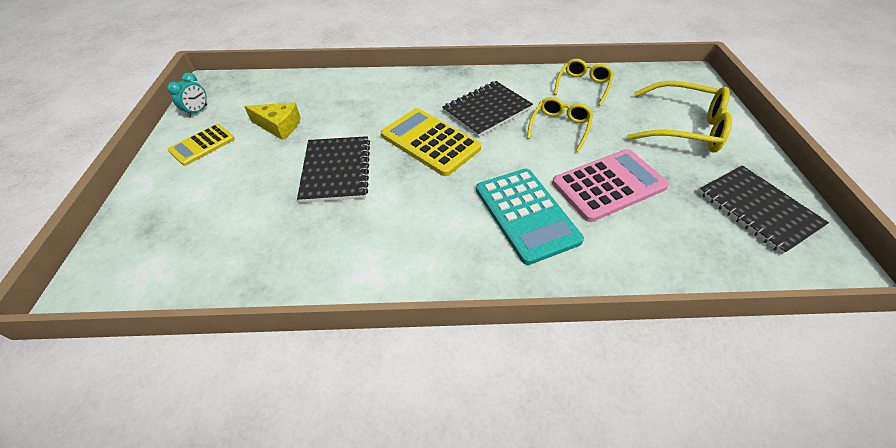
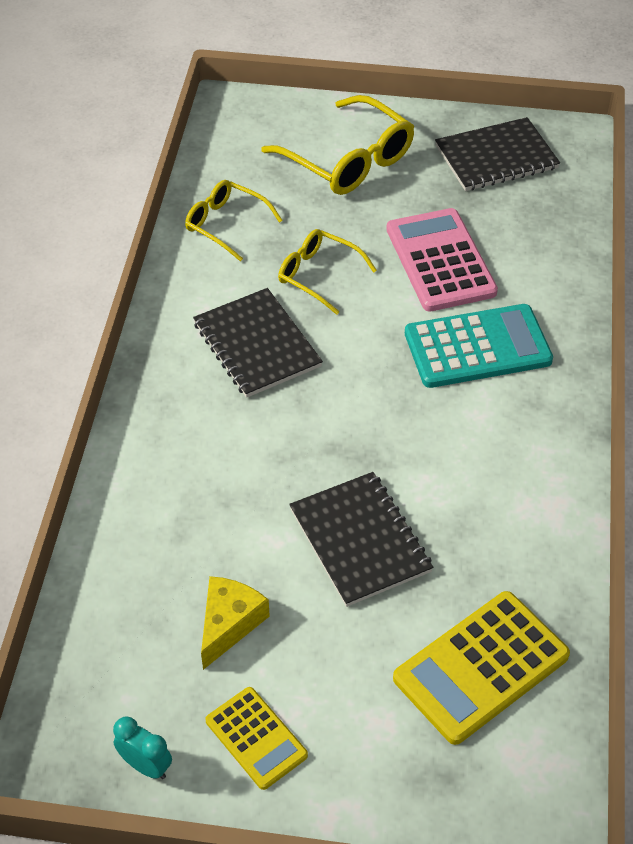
camera: 80 degrees left, 0 degrees up
black notebook [297,136,370,203] -> black notebook turned 60 degrees clockwise [289,472,433,607]
yellow calculator [381,108,481,176] -> yellow calculator moved to [393,591,570,745]
yellow glasses [627,81,732,153] -> yellow glasses turned 105 degrees clockwise [261,95,414,195]

